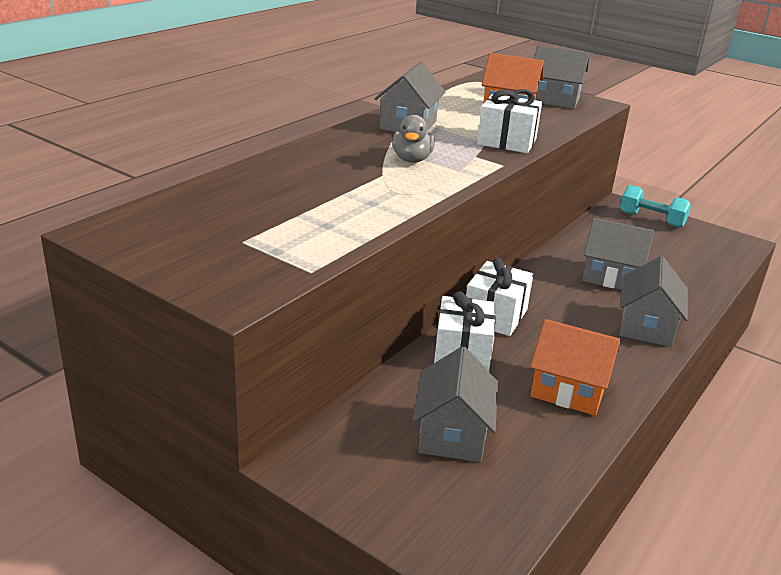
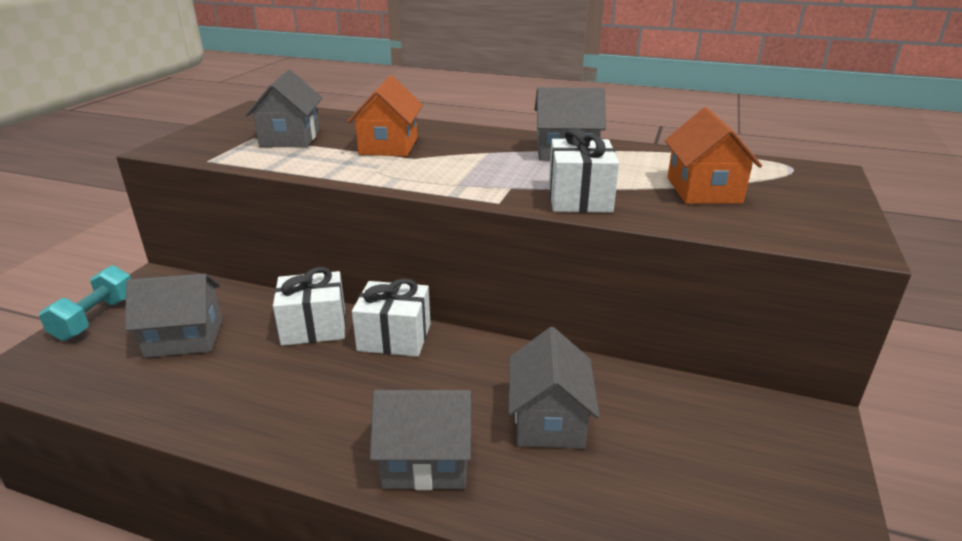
camera: 75 degrees right, 0 degrees up
grey duck [392,115,435,163] -> none
orange house [530,319,620,415] -> orange house moved to [347,75,423,156]
grey house [534,45,590,109] -> grey house moved to [245,70,322,147]
turquoise dumbbell [620,185,691,228] -> turquoise dumbbell moved to [39,265,131,341]

